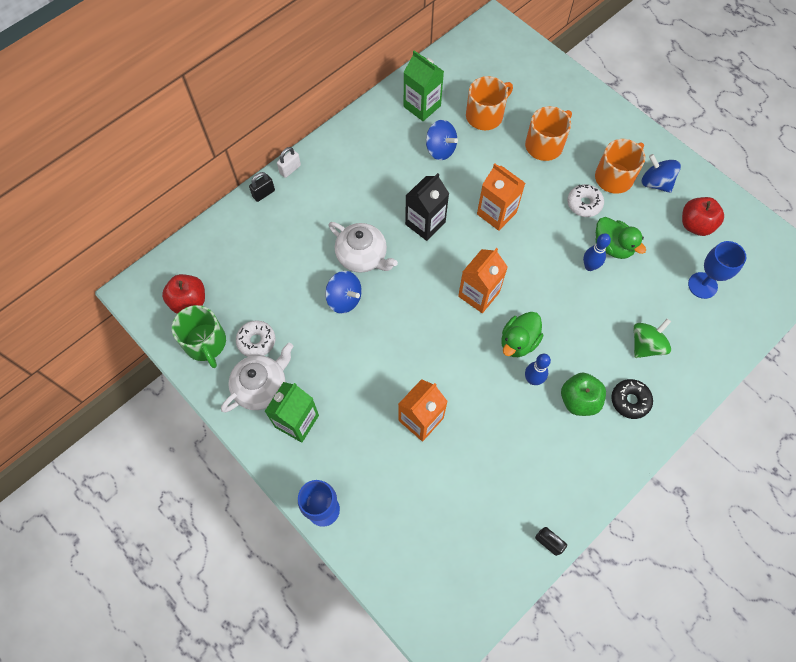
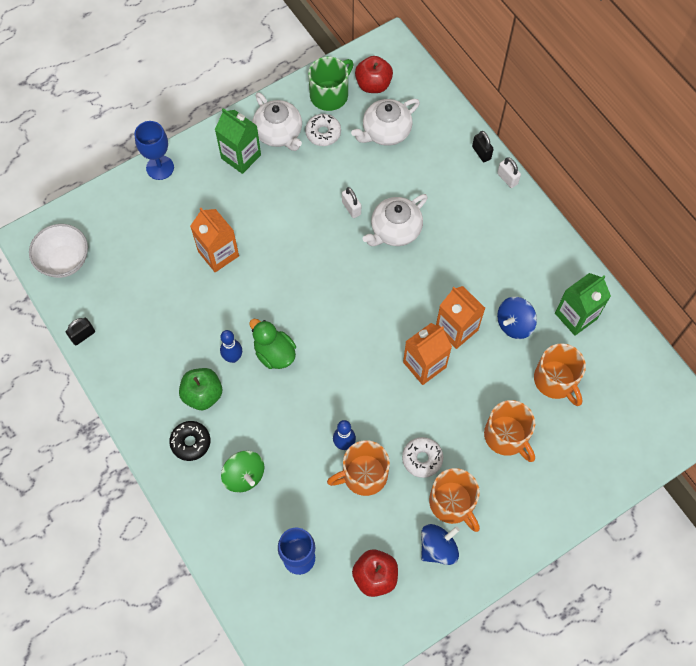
camera: 100 degrees right, 0 degrees up
green mug [172,305,226,368] -> green mug turned 150 degrees clockwise [308,57,354,111]
blue spinning top [325,271,362,314] -> white padlock [342,187,361,218]
black carton [405,173,449,241] -> none
orange carton [458,248,508,313] -> orange carton moved to [436,286,485,349]
green duck [595,217,646,259] -> orange mug [327,440,390,496]
none -> white bowl [29,224,88,278]
none -> white teapot [351,99,420,146]

